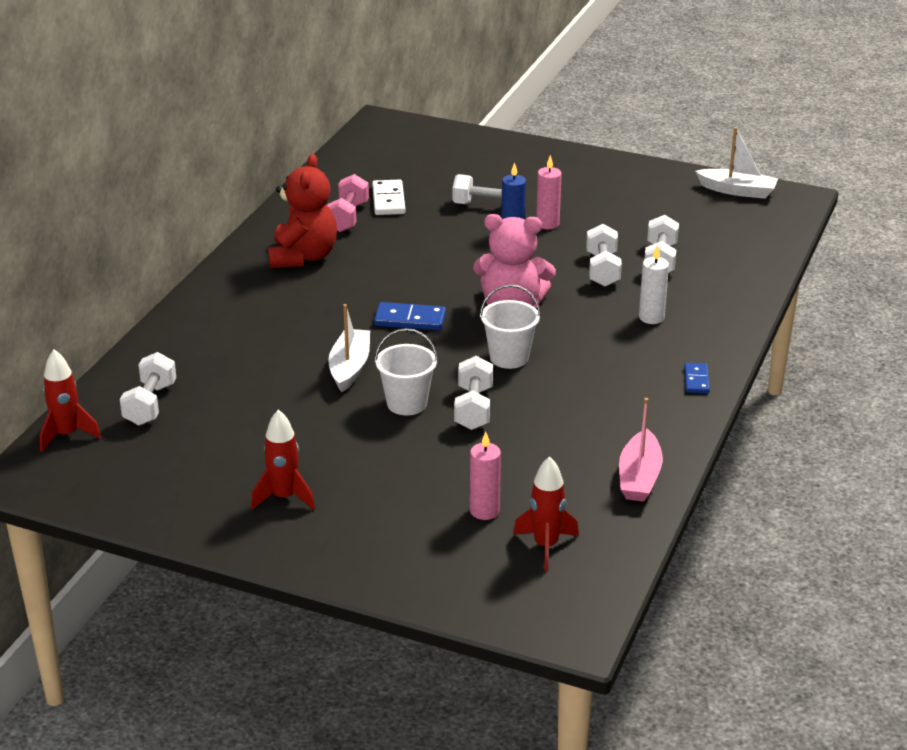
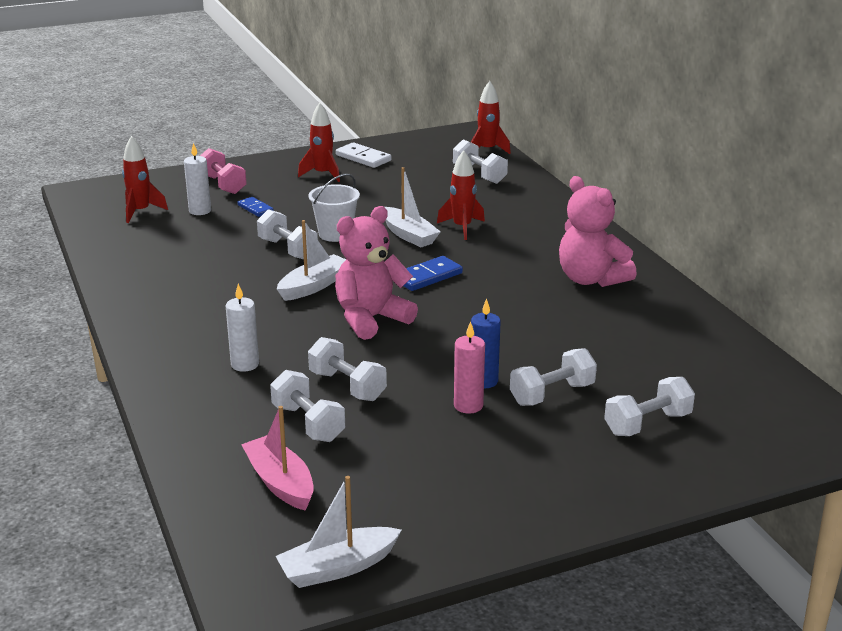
camera: 135 degrees right, 5 degrees down
red teddy bear [268,154,337,268] -> pink teddy bear [559,176,637,287]
pink dumbbell [327,174,369,232] -> pink dumbbell moved to [200,148,247,194]
white domino [372,180,405,215] -> white domino moved to [336,142,392,168]
pink candle [470,432,501,520] -> white candle [184,143,211,215]
white bucket [480,284,541,369] -> white boat [277,220,346,301]
pink boat [619,398,663,502] -> pink boat moved to [241,406,314,511]
blue domino [684,363,710,393] -> blue domino moved to [237,197,274,217]
none -> red rocket [437,150,485,240]
none -> white dumbbell [604,377,695,436]

